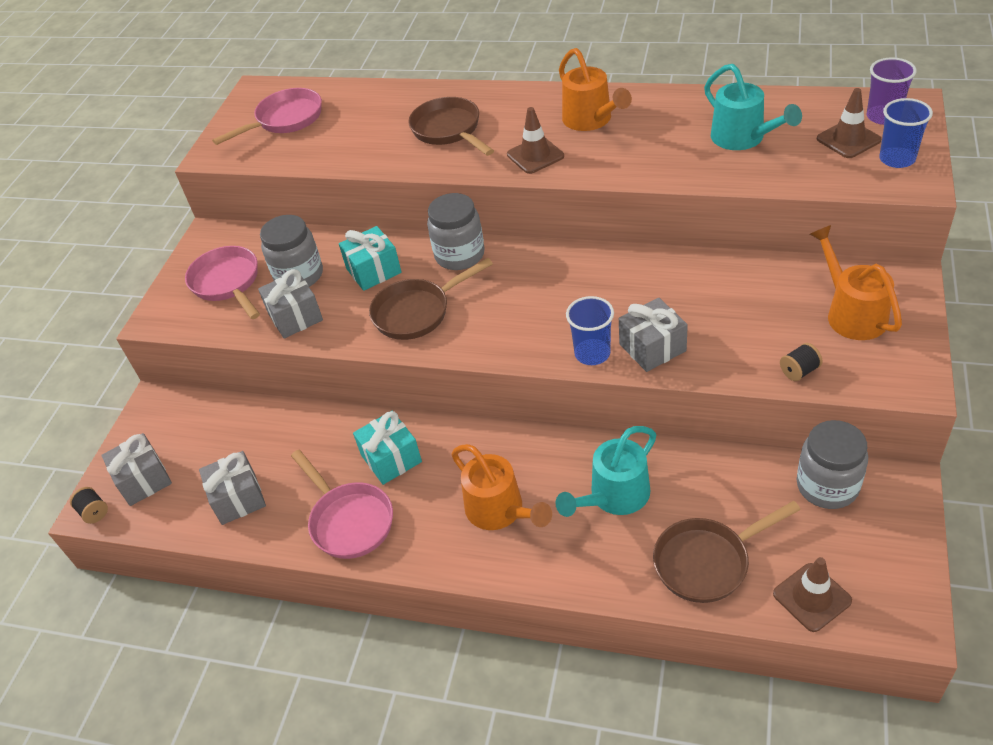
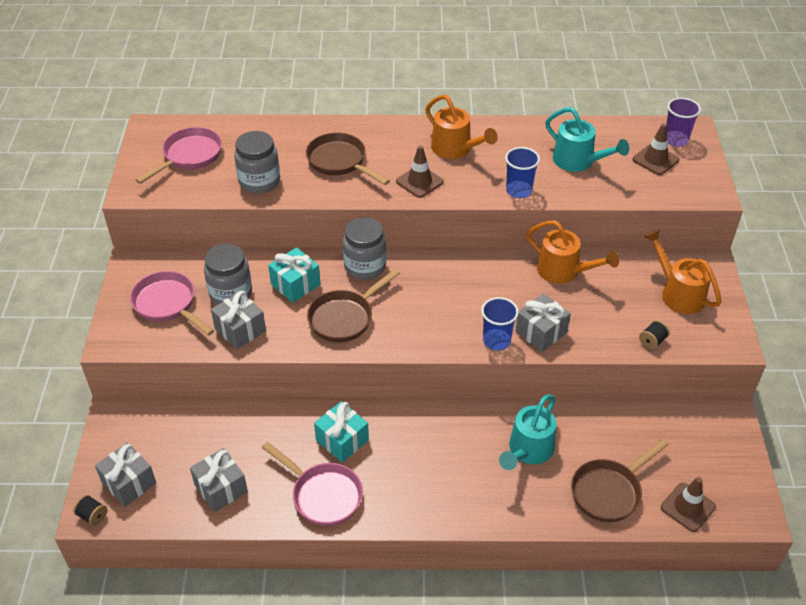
camera: 20 degrees left, 0 degrees up
orange watering can [451,444,552,530] -> orange watering can moved to [526,220,619,284]
grey jar [797,420,868,509] -> grey jar moved to [234,131,280,194]
blue cup [879,98,933,168] -> blue cup moved to [505,147,540,198]

